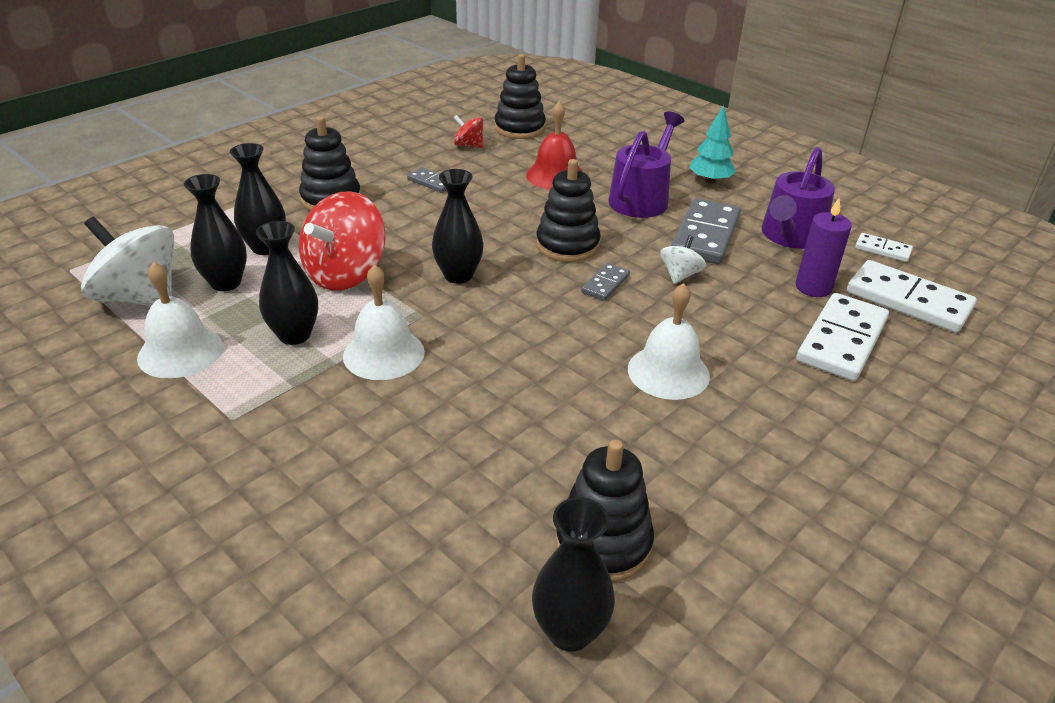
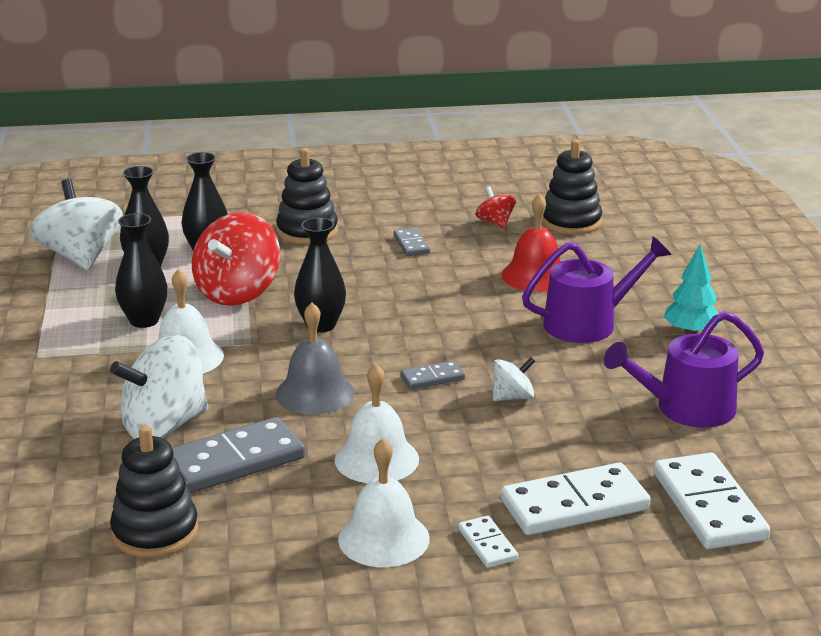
camera: 40 degrees right, 10 degrees down
white bell [137,262,223,378] -> white bell moved to [338,438,430,567]
red spinning top [299,191,386,291] -> red spinning top turned 45 degrees counterclockwise [192,212,280,306]
black vase [532,497,615,652] -> none
black stacking toy [536,159,601,262] -> none
grey domino [671,198,741,264] -> grey domino moved to [172,417,305,493]
purple candle [796,198,852,297] -> none
white domino [855,233,913,262] -> white domino moved to [458,516,518,568]
none -> white spinning top [110,335,208,439]
none -> grey bell [276,302,355,415]

